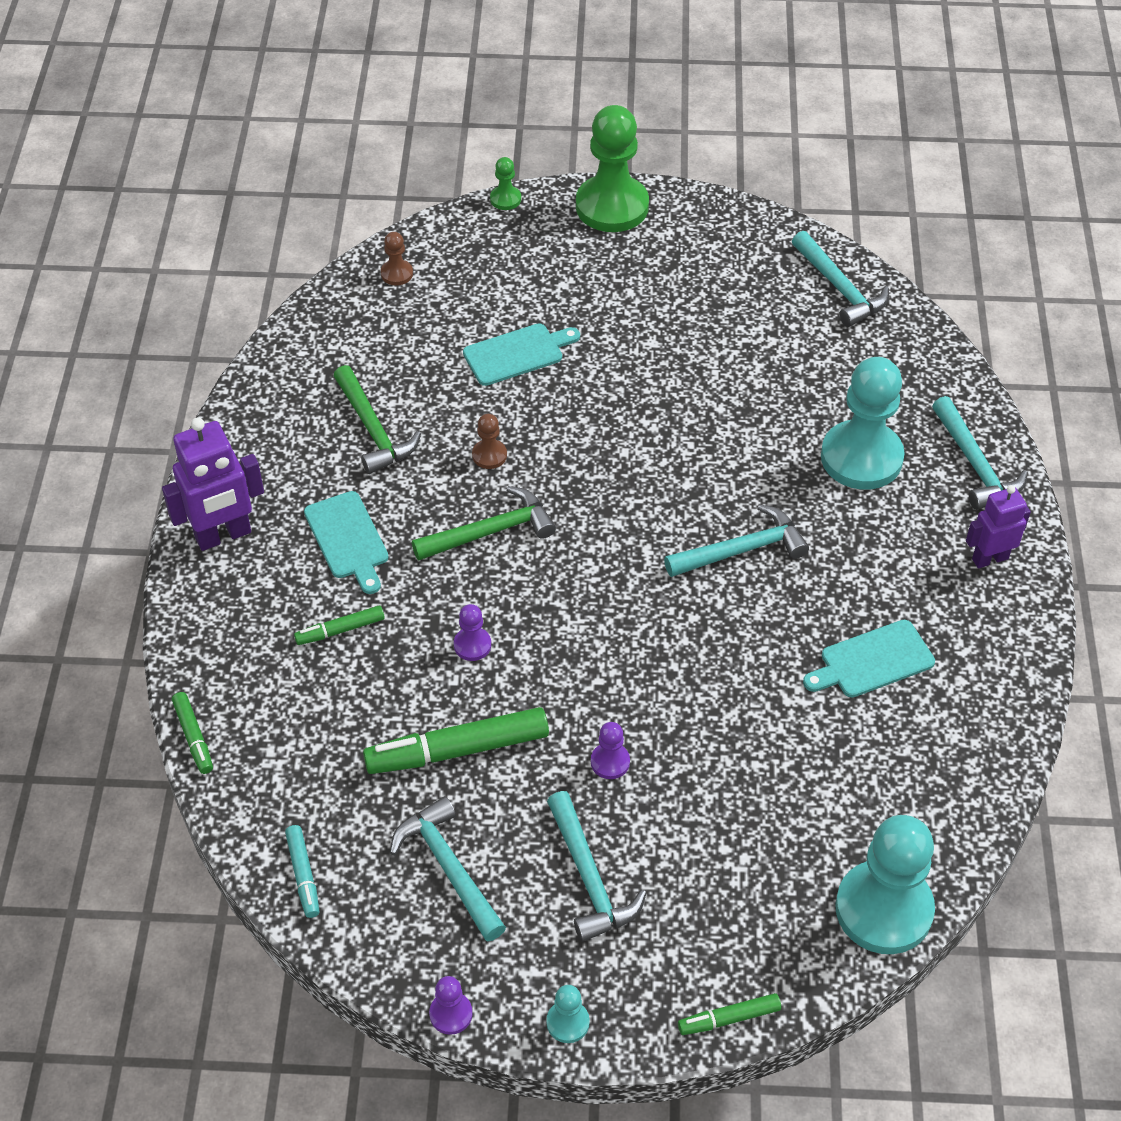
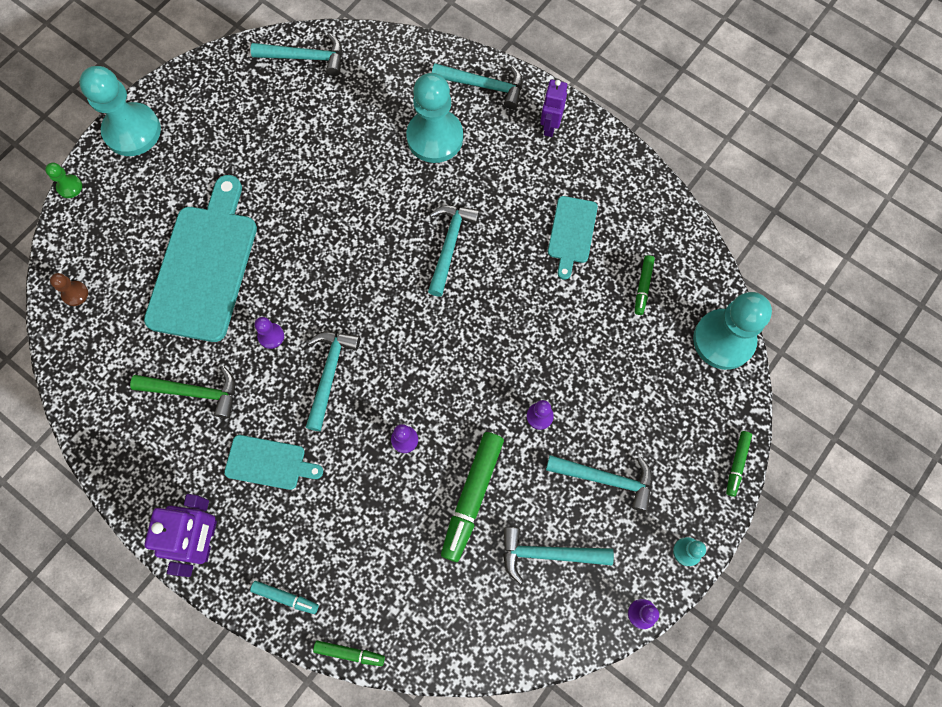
camera: 55 degrees left, 20 degrees up
turquoise marker [285,825,320,918] -> turquoise marker moved to [250,581,319,614]
green marker [294,605,385,645] -> green marker moved to [635,255,655,315]
green hammer [412,486,556,561] -> turquoise hammer [306,332,360,431]
turquoise cutting board [463,323,580,386] -> turquoise cutting board [144,175,257,342], size x1.97
brown pawn [472,414,507,469] -> purple pawn [255,317,284,349]
green pawn [576,105,649,232] -> turquoise pawn [79,66,161,156]

